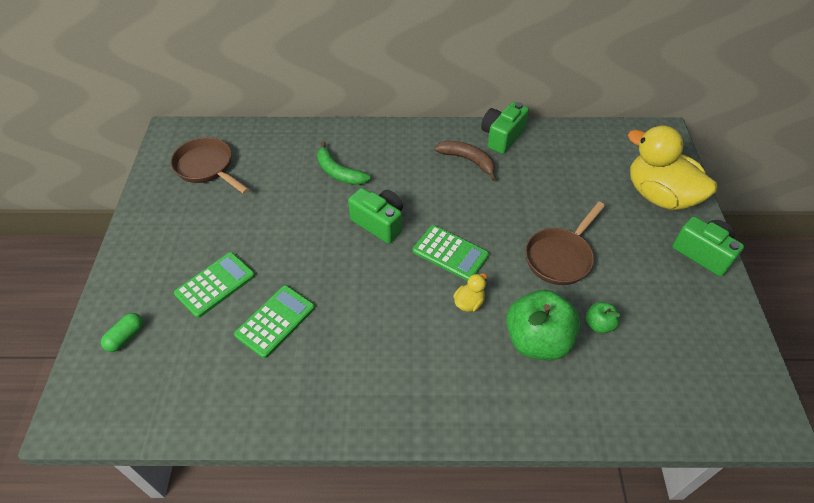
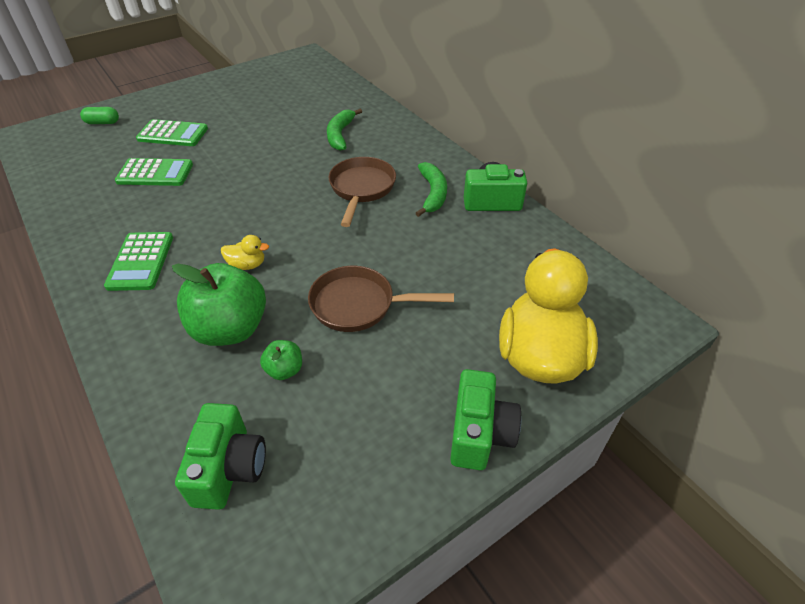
camera: 55 degrees right, 5 degrees down
brown pan [171,137,249,194] -> brown pan moved to [329,157,396,227]
green camera [348,188,403,244] -> green camera moved to [175,403,266,510]
green calculator [413,225,489,281] -> green calculator moved to [104,232,173,291]
brown banana [434,141,496,181] -> green banana [416,162,447,217]

